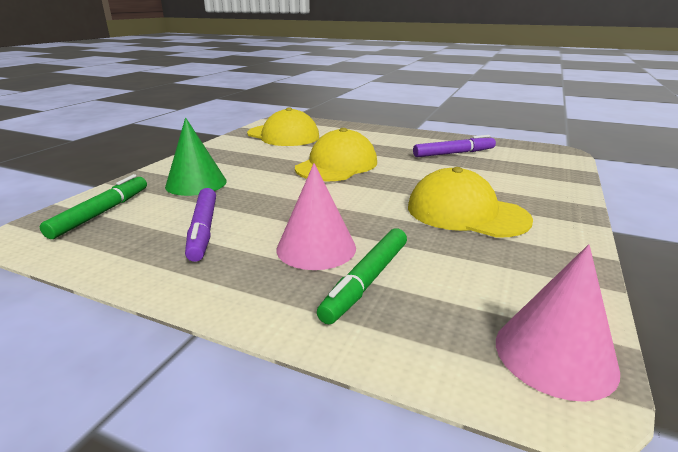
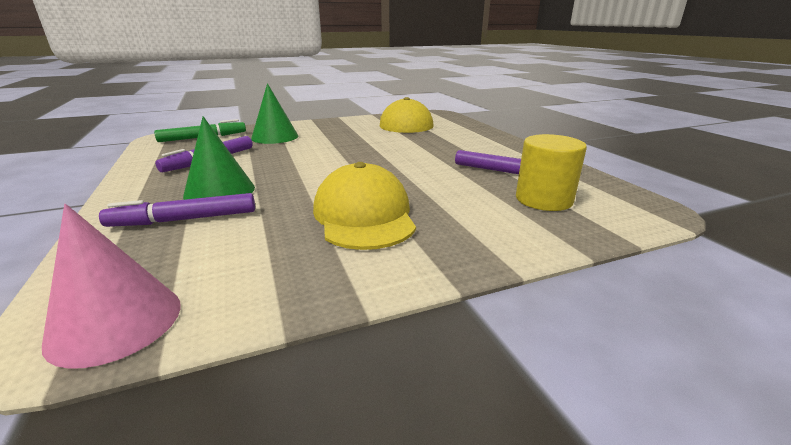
camera: 45 degrees right, 0 degrees up
pink cone [276,163,356,270] -> green cone [183,116,255,200]
yellow cap [295,128,377,181] -> none
green marker [317,228,407,324] -> purple marker [99,193,255,227]
none -> yellow cylinder [516,134,587,211]

